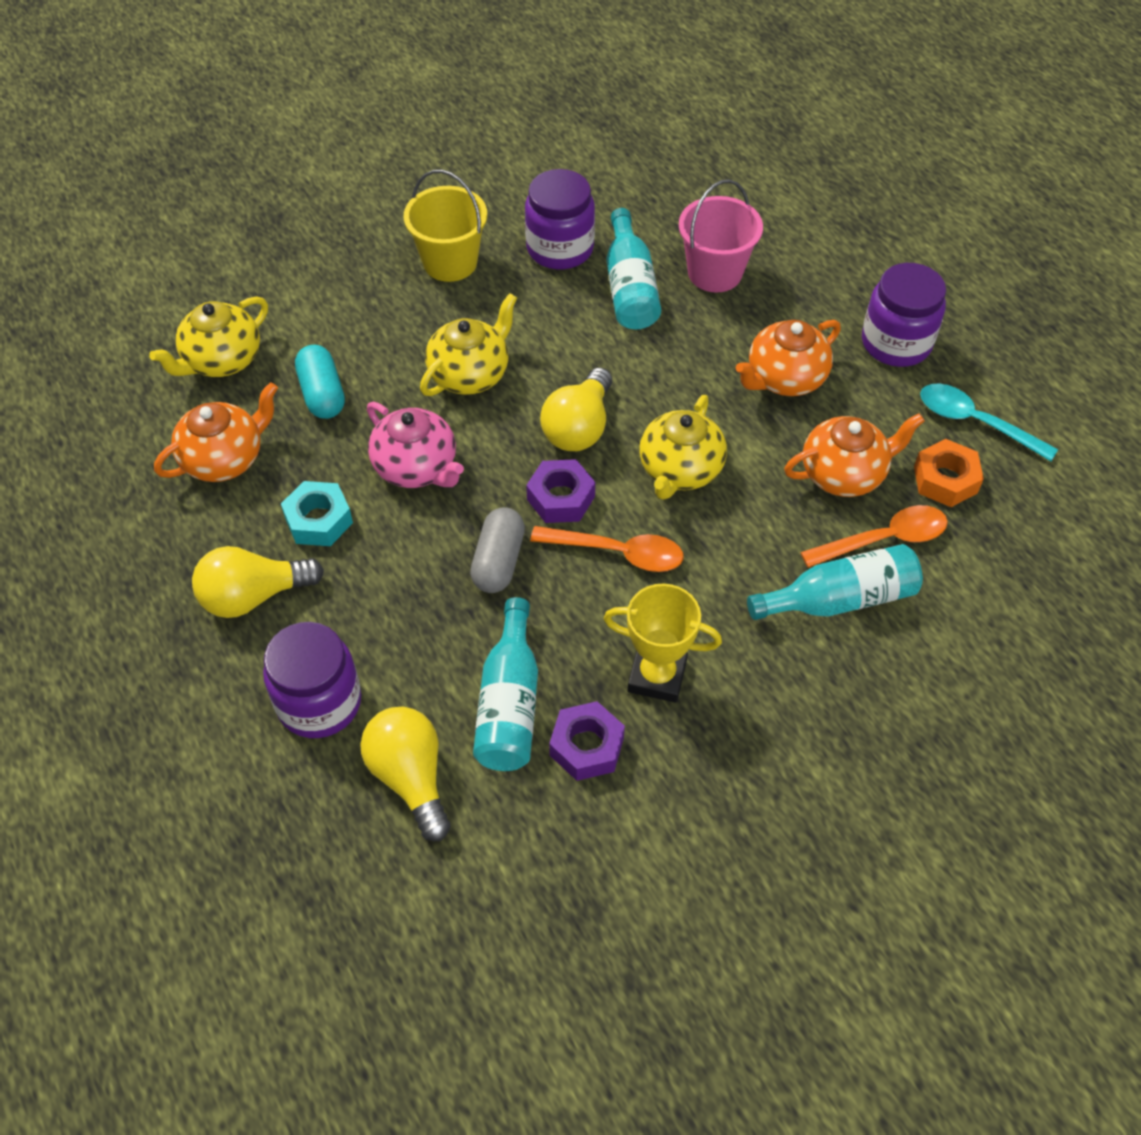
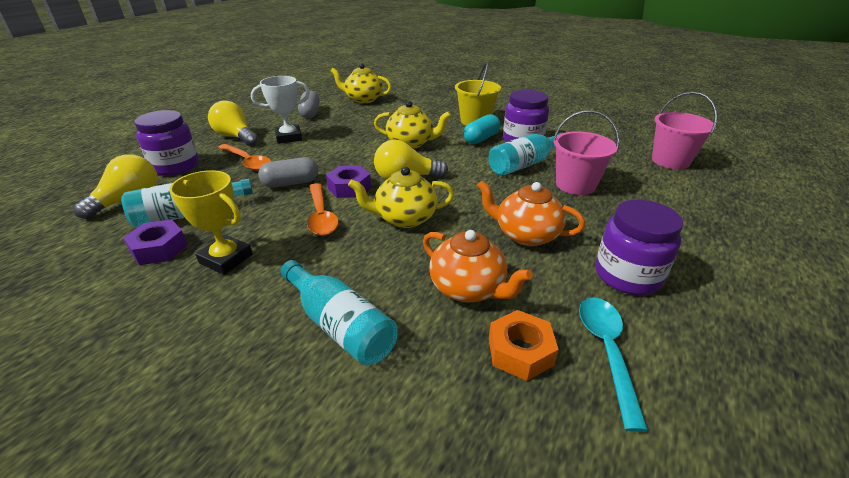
camera: 60 degrees right, 20 degrees down
orange teapot [154,382,278,482] -> grey capsule [298,90,320,118]
turquoise nut [281,481,353,546] -> white trophy [251,76,310,144]
turquoise capsule [295,345,345,419] -> turquoise capsule moved to [463,114,501,144]
pink teapot [367,402,464,488] -> none
yellow trophy [604,583,722,703] -> yellow trophy turned 45 degrees counterclockwise [169,170,253,275]
orange spoon [800,505,948,568] -> orange spoon moved to [218,144,272,171]
none -> pink bucket [652,92,718,169]

